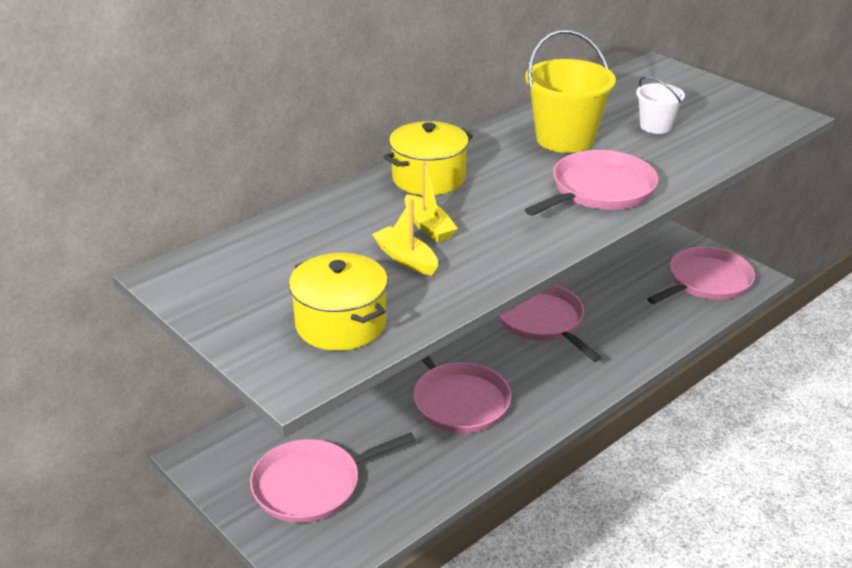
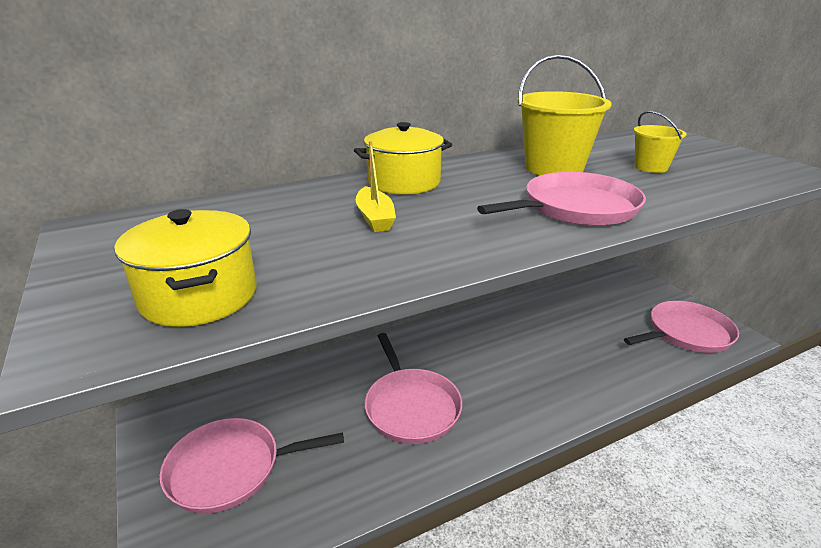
camera: 15 degrees right, 5 degrees down
yellow boat [372,199,438,276] -> none
pink pan [499,285,602,362] -> none
white bucket [636,76,685,134] -> yellow bucket [634,111,687,173]

